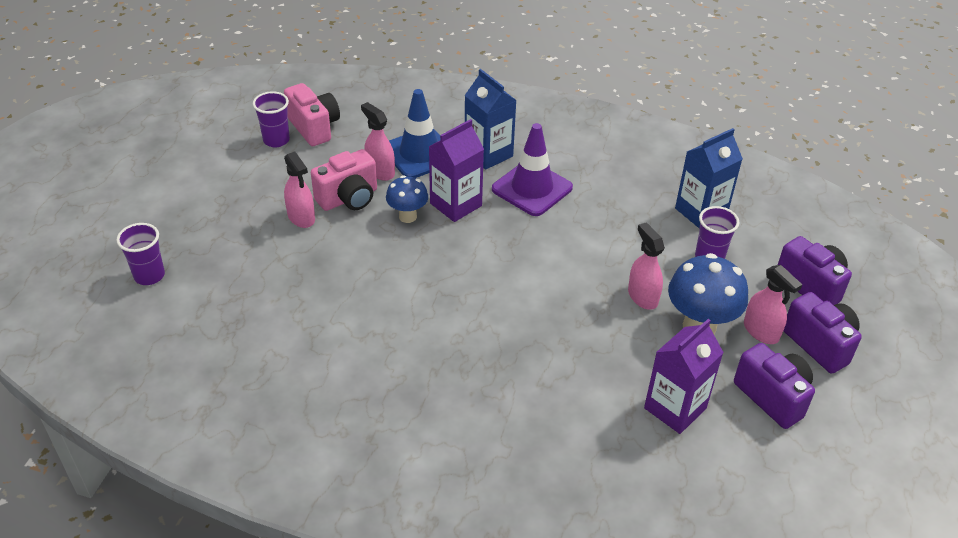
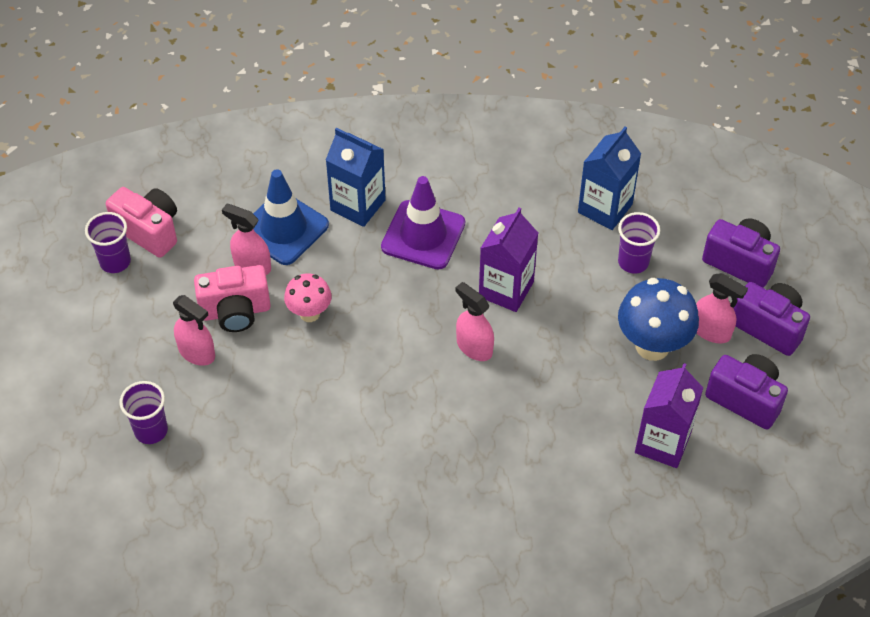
camera: 20 degrees left, 10 degrees up
purple cup [116,223,165,285] -> purple cup moved to [119,381,168,444]
pink camera [311,149,377,211] -> pink camera turned 45 degrees clockwise [194,265,271,332]
blue mushroom [386,175,428,223] -> pink mushroom [284,273,332,322]
purple carton [429,119,484,222] -> purple carton moved to [479,208,538,312]
pink spray bottle [628,222,665,310] -> pink spray bottle moved to [455,282,494,361]

